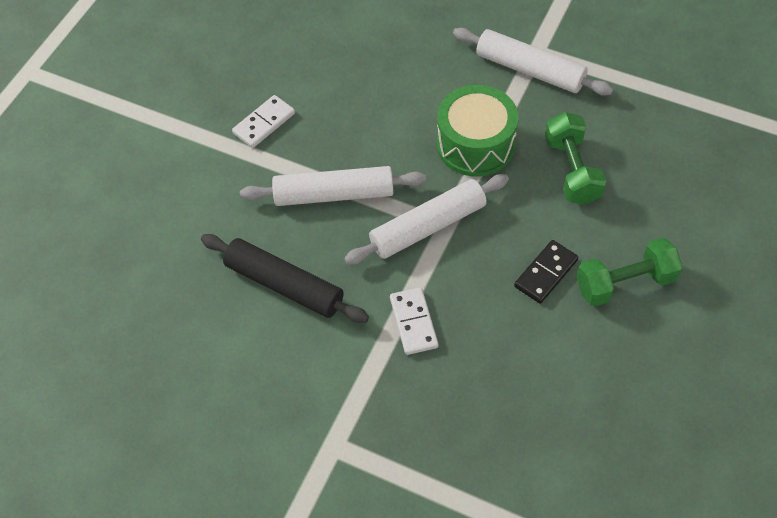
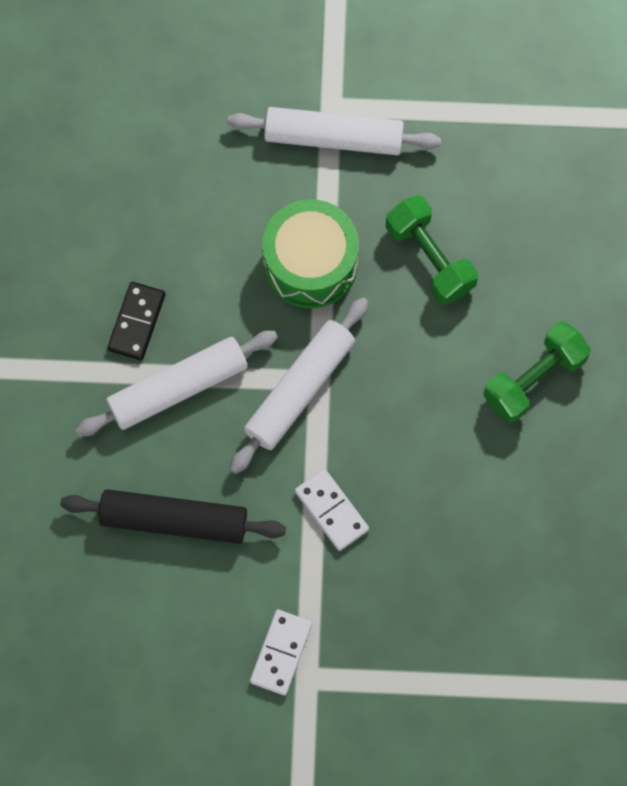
camera: 25 degrees left, 15 degrees up
white domino [232,95,295,148] -> white domino moved to [250,610,312,696]
black domino [514,240,579,304] -> black domino moved to [107,282,165,360]

